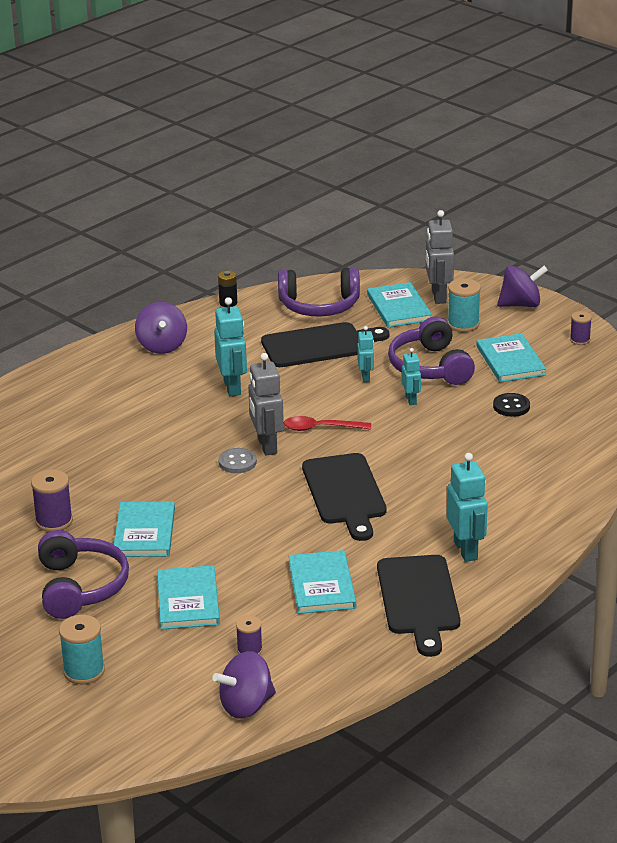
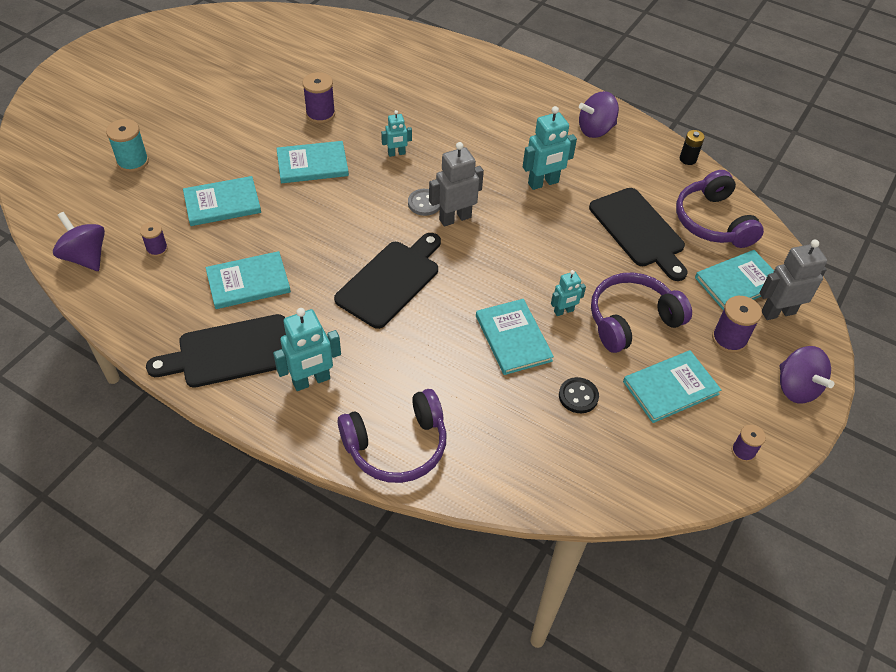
camera: 75 degrees right, 20 degrees up
purple headphones [38,530,129,619] -> purple headphones moved to [338,389,447,483]
red spoon [284,416,371,431] -> none
black cutting board [302,453,386,541] -> black cutting board turned 150 degrees clockwise [334,233,441,329]
turquoise robot [357,326,374,382] -> turquoise robot moved to [381,110,412,157]
turquoise spool [447,278,481,332] -> purple spool [712,296,762,353]
none -> turquoise book [476,299,554,375]

